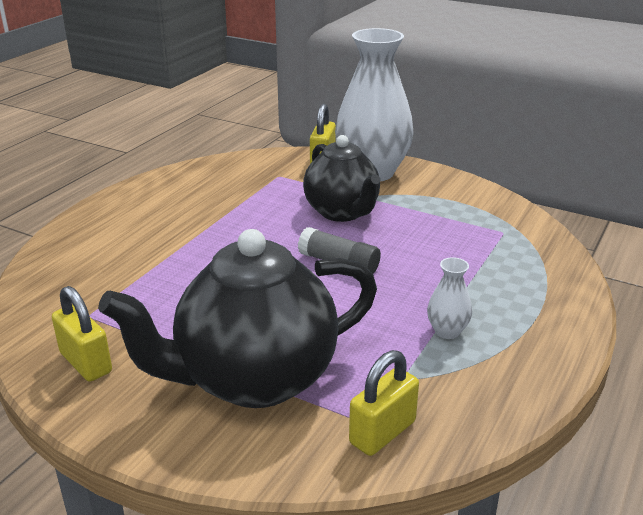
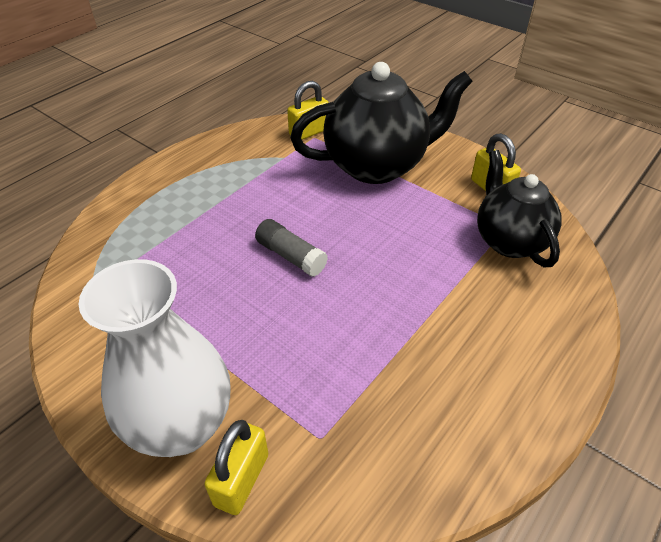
camera: 170 degrees left, 15 degrees up
black teapot [303,135,380,222] -> black teapot moved to [477,150,562,267]
white vase [427,257,472,339] -> none

